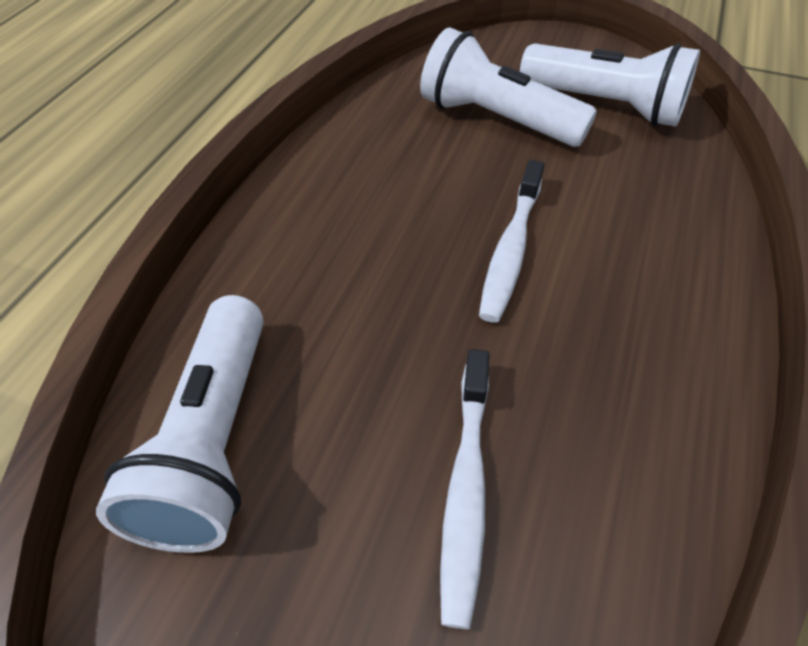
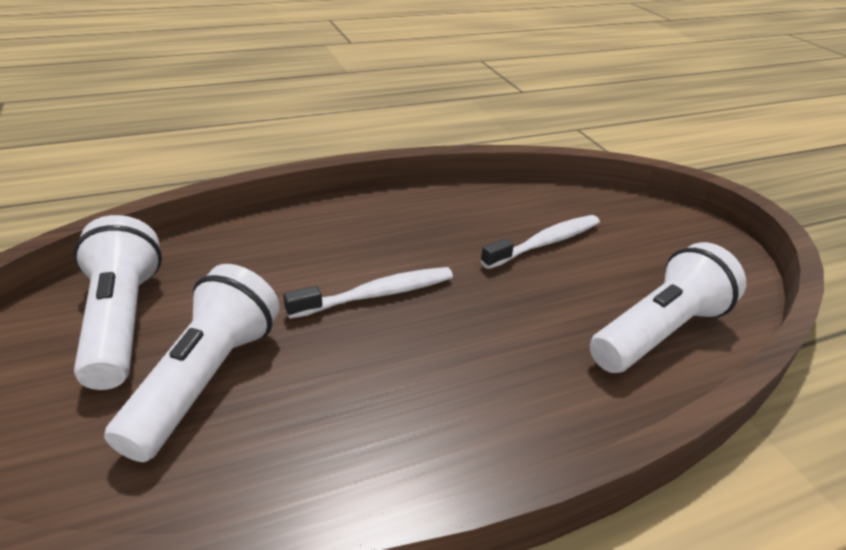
camera: 135 degrees left, 15 degrees down
white flashlight [420,27,597,147] -> white flashlight turned 150 degrees counterclockwise [104,264,280,462]

